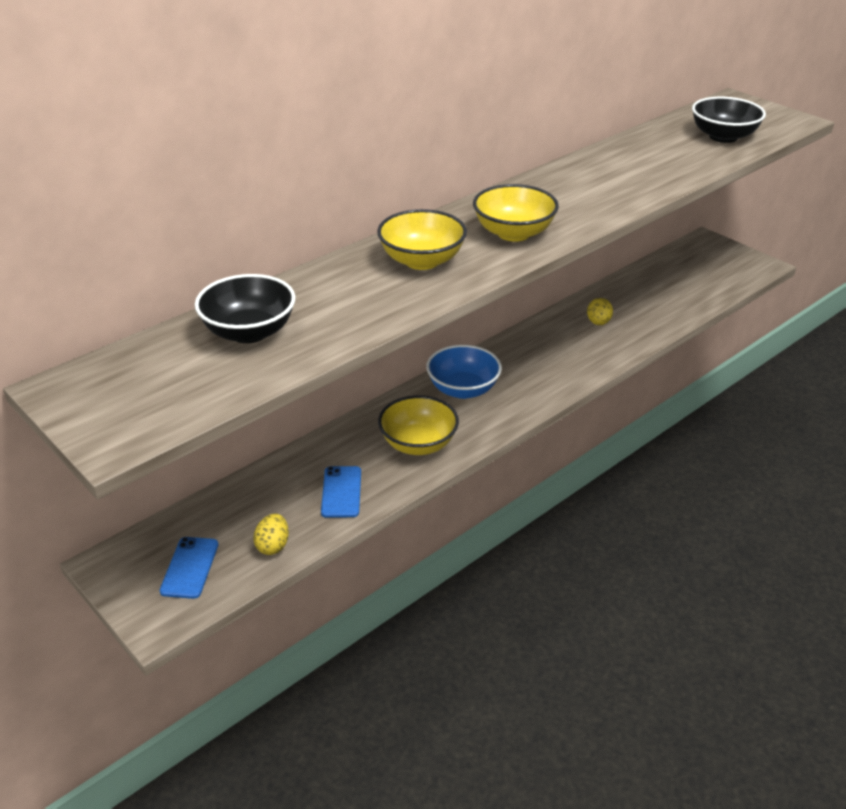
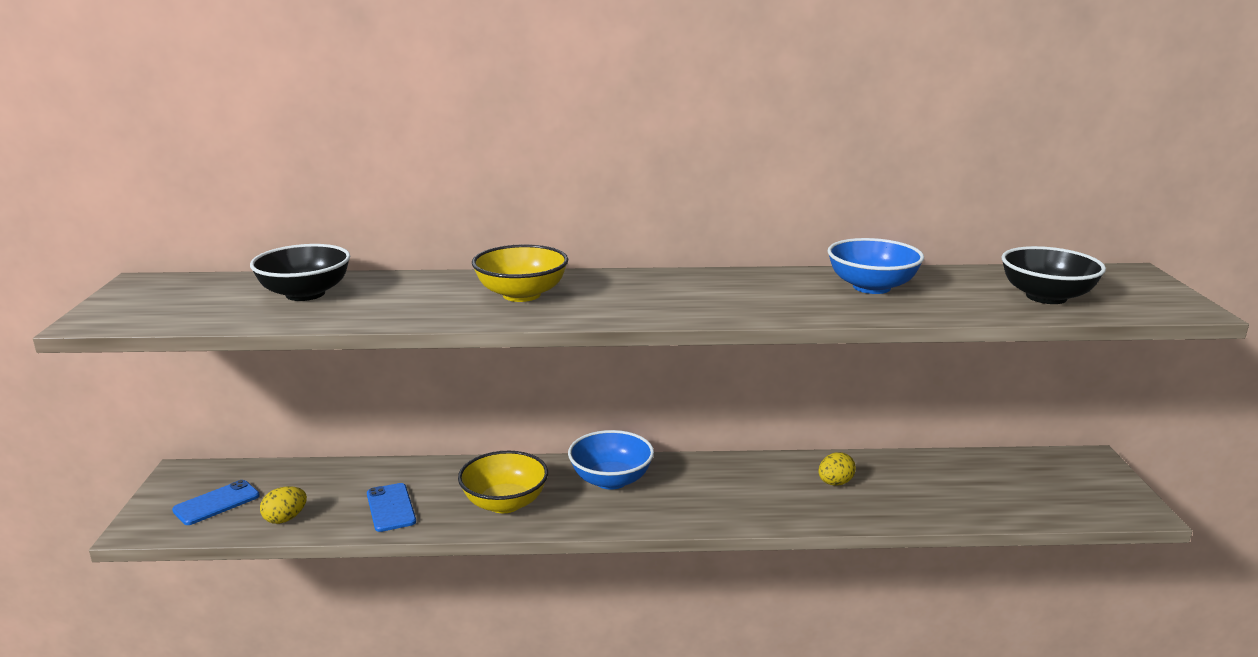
camera: 40 degrees right, 15 degrees down
blue phone [321,466,361,518] -> blue phone turned 60 degrees counterclockwise [367,483,416,532]
yellow bowl [473,184,559,242] -> none
none -> blue bowl [827,238,924,294]

